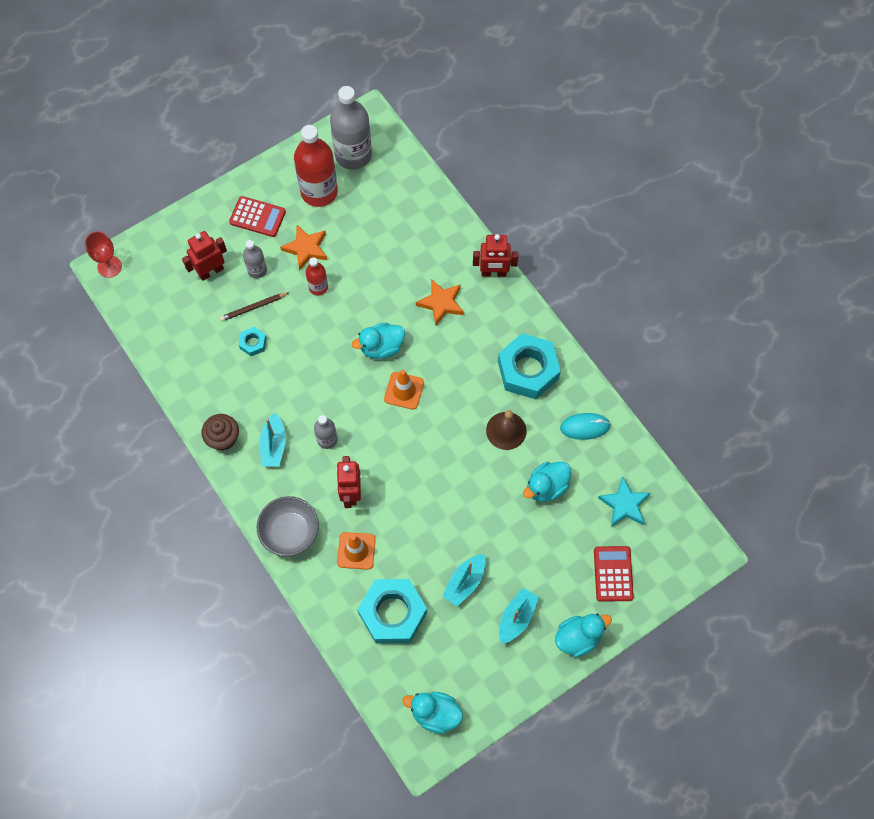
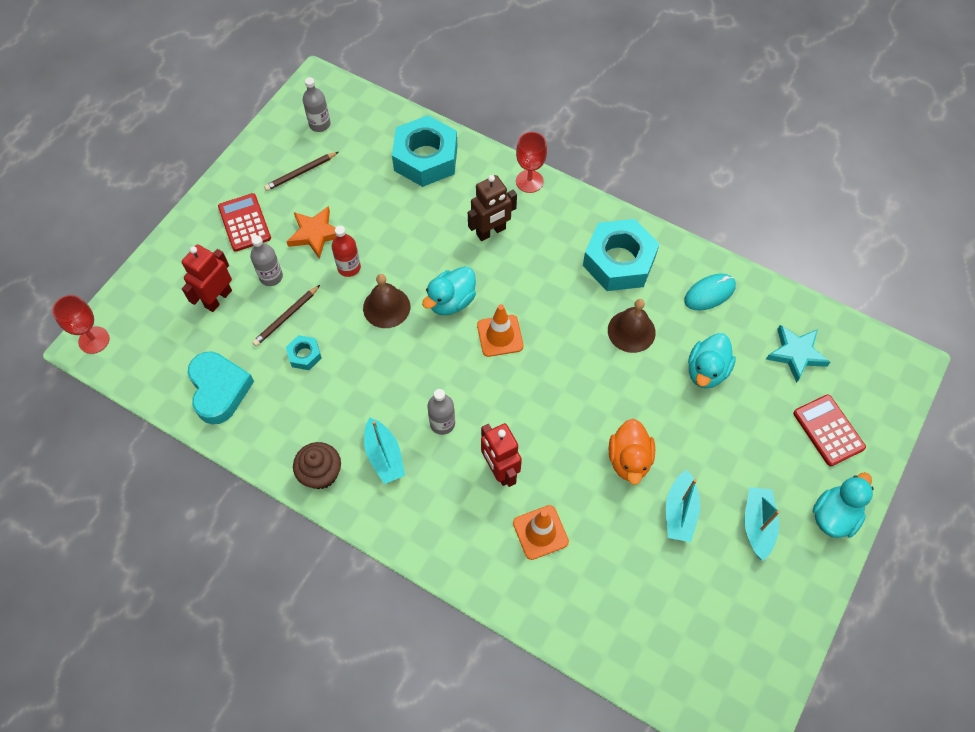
camera: 25 degrees left, 5 degrees down
red calculator [229,196,286,237] -> red calculator turned 105 degrees counterclockwise [218,193,271,252]
grey bowl [257,496,319,557] -> none
red bottle [294,125,338,207] -> brown pencil [264,152,338,191]
grey bottle [330,86,372,170] -> grey bottle [303,77,331,132], size x0.51
turquoise nut [357,579,427,644] -> turquoise nut moved to [392,115,458,187]
turquoise duck [402,692,463,734] -> none
orange star [416,279,464,325] -> brown robot [468,175,517,241]
red robot [473,234,518,277] -> red goblet [516,132,547,193]
none -> turquoise heart [188,352,254,424]
none -> brown bell [363,274,410,328]
none -> orange duck [609,419,655,485]

